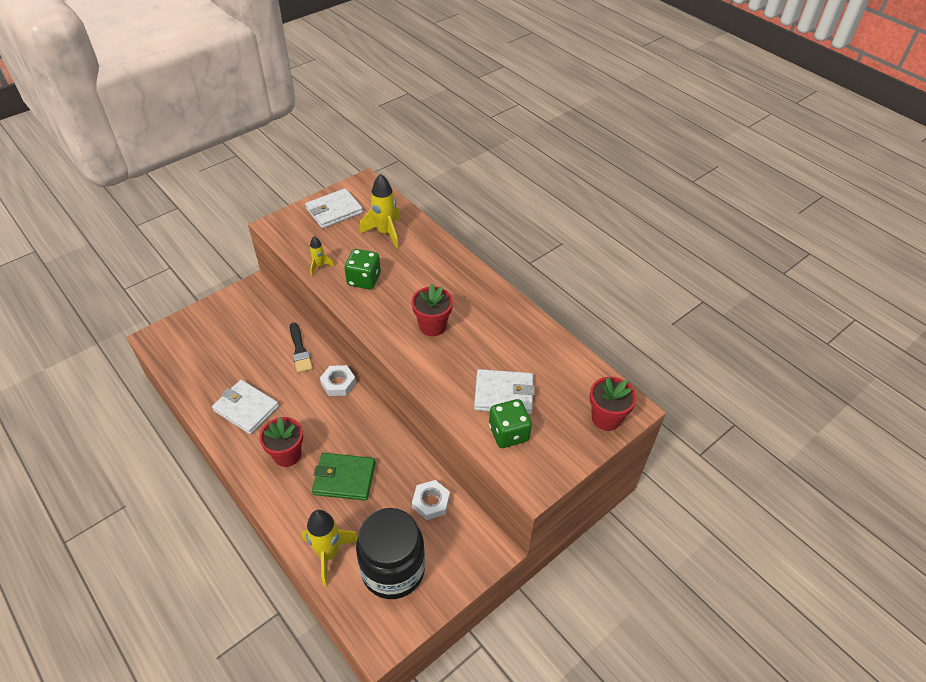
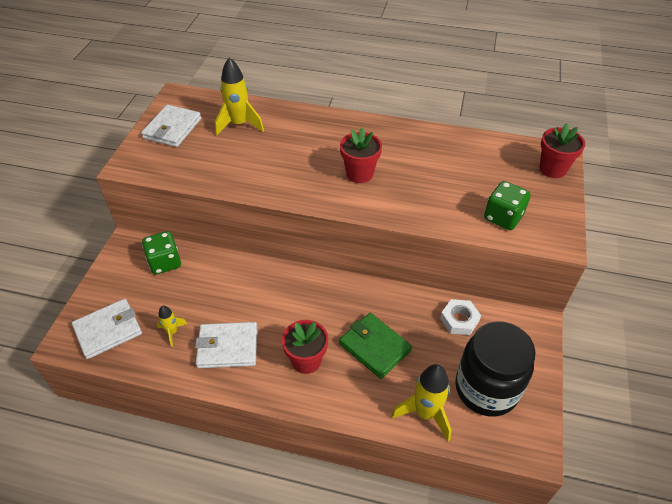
camera: 35 degrees left, 0 degrees up
black brush [290,322,313,373] -> none
yellow rocket [309,236,334,276] -> yellow rocket moved to [157,306,187,347]
green wallet [312,453,375,501] -> green wallet turned 75 degrees clockwise [339,313,412,379]
white nut [320,365,356,396] -> none
green dice [344,249,381,289] -> green dice moved to [142,231,181,274]
white wallet [474,369,535,415] -> white wallet moved to [72,299,142,359]

